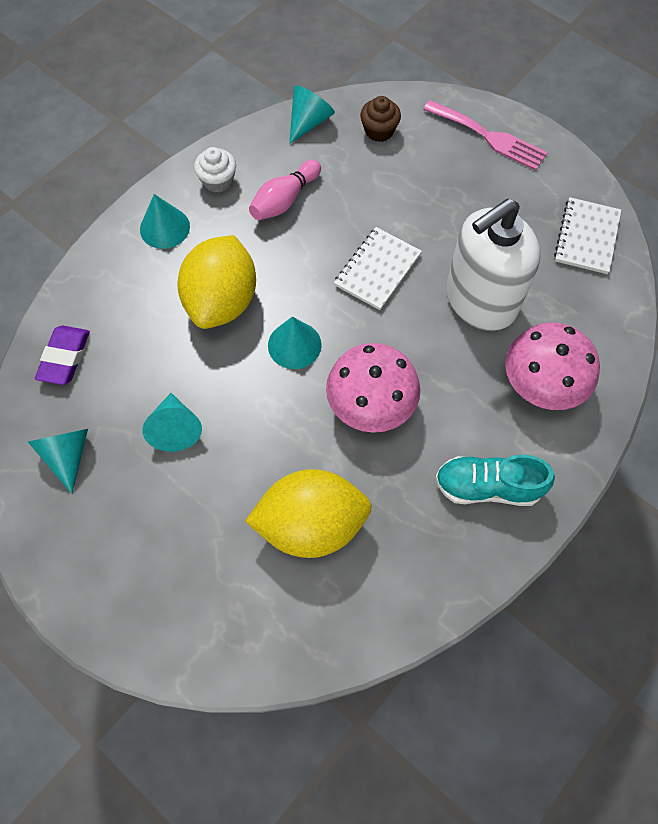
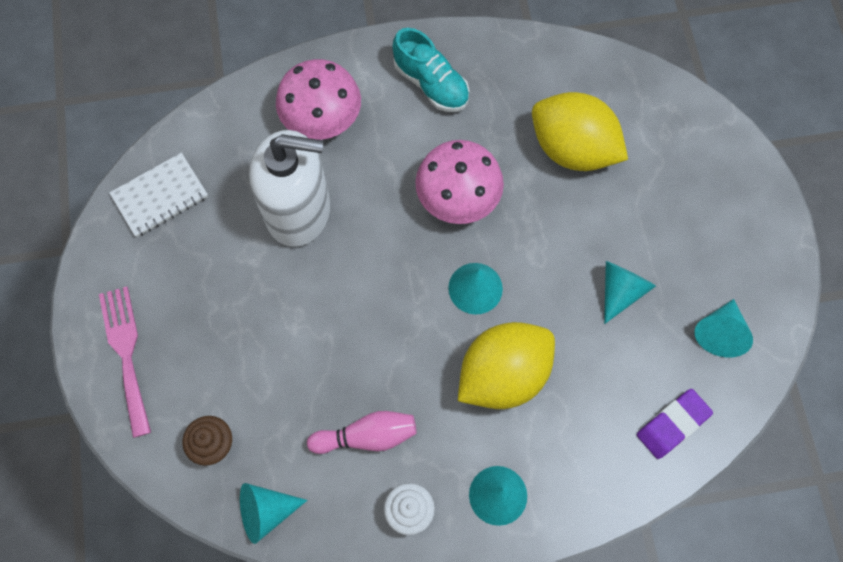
camera: 140 degrees left, 5 degrees up
white notebook [334,227,422,310] -> none

